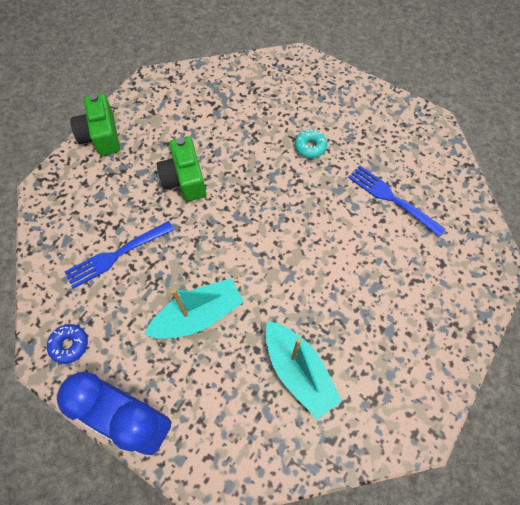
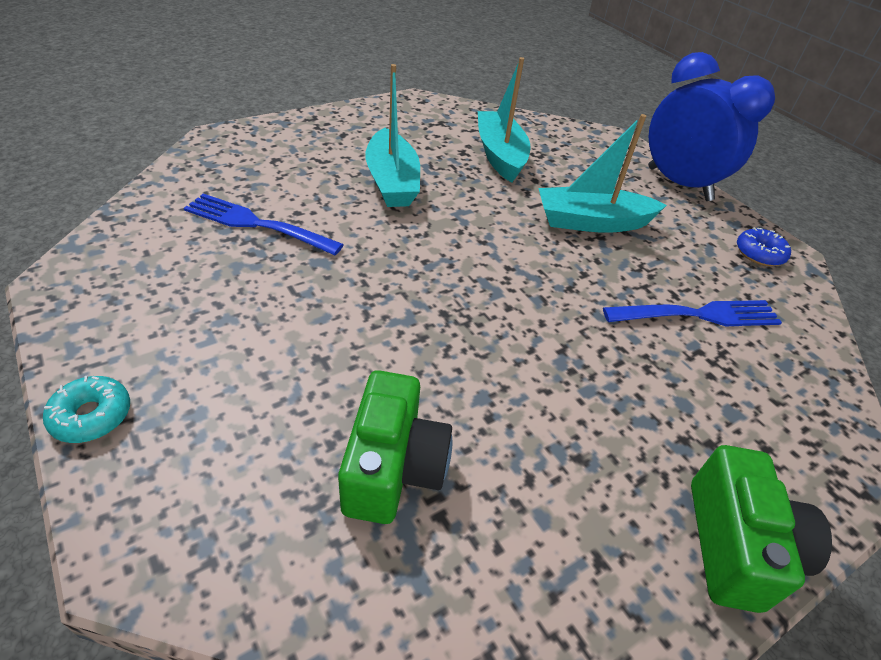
camera: 160 degrees left, 20 degrees down
green camera [157,136,206,201] -> green camera moved to [338,370,453,524]
turquoise donut [295,130,327,158] -> turquoise donut moved to [43,376,130,443]
blue fork [348,165,446,237] -> blue fork turned 135 degrees clockwise [184,194,344,255]
none -> turquoise boat [365,64,420,207]

